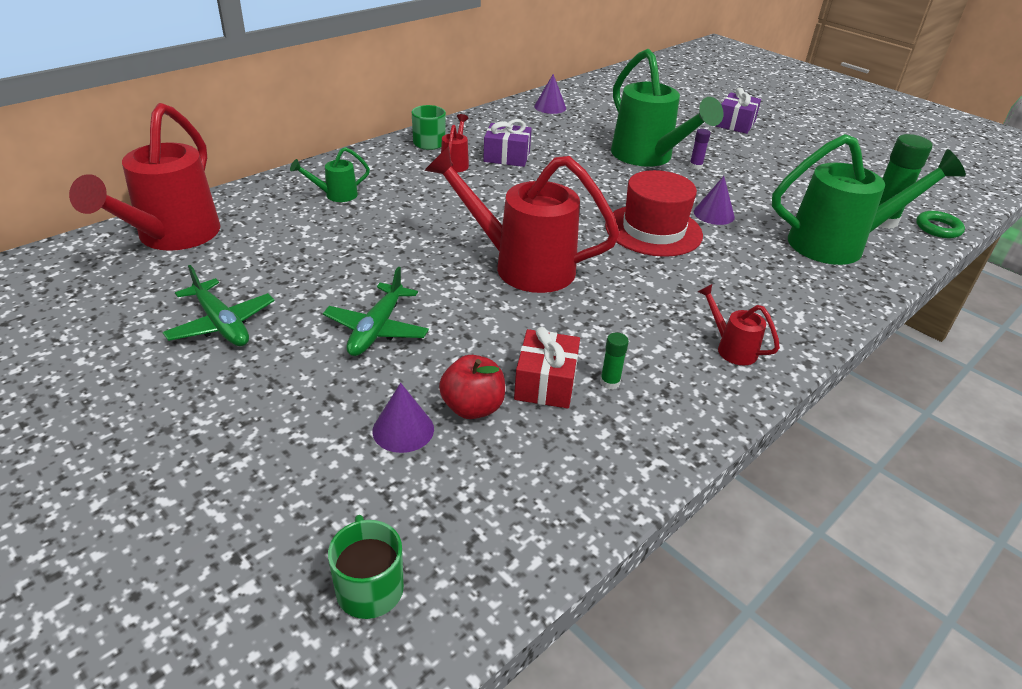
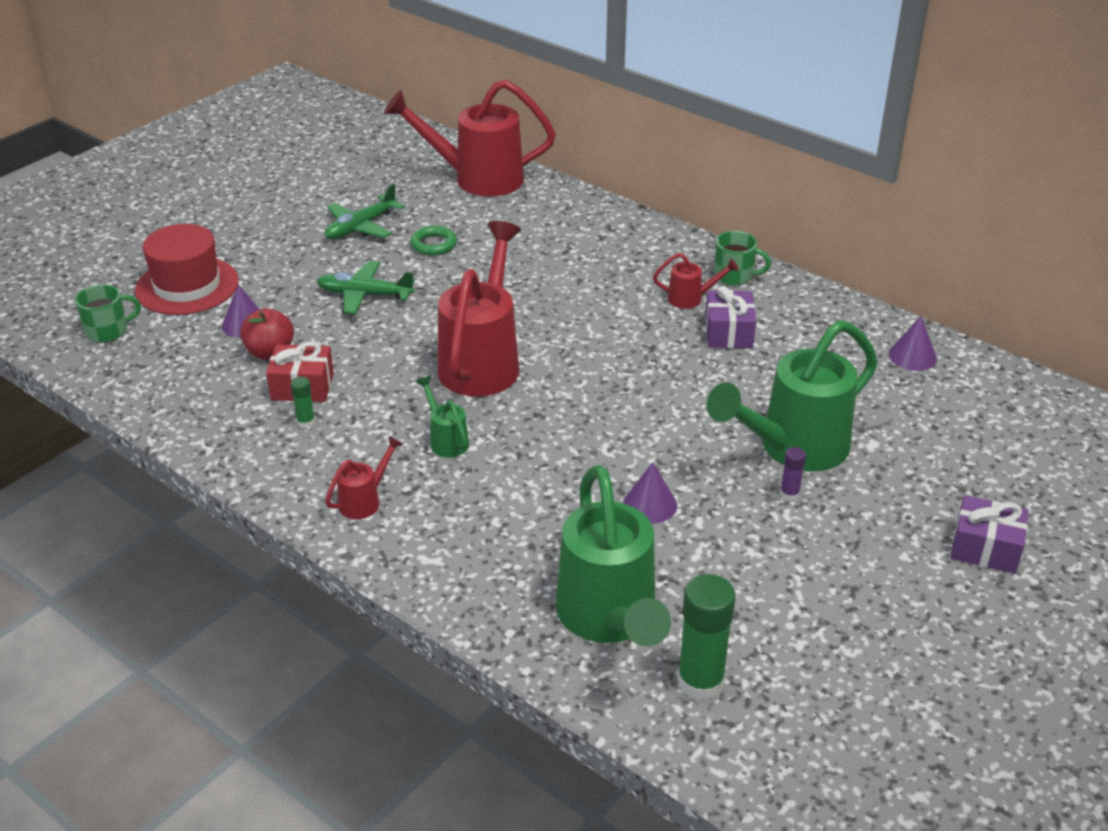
camera: 85 degrees right, 0 degrees up
green watering can [290,147,370,202] -> green watering can moved to [416,376,469,458]
red hat [605,170,703,257] -> red hat moved to [135,224,239,315]
green ring [916,211,965,238] -> green ring moved to [410,226,457,255]

